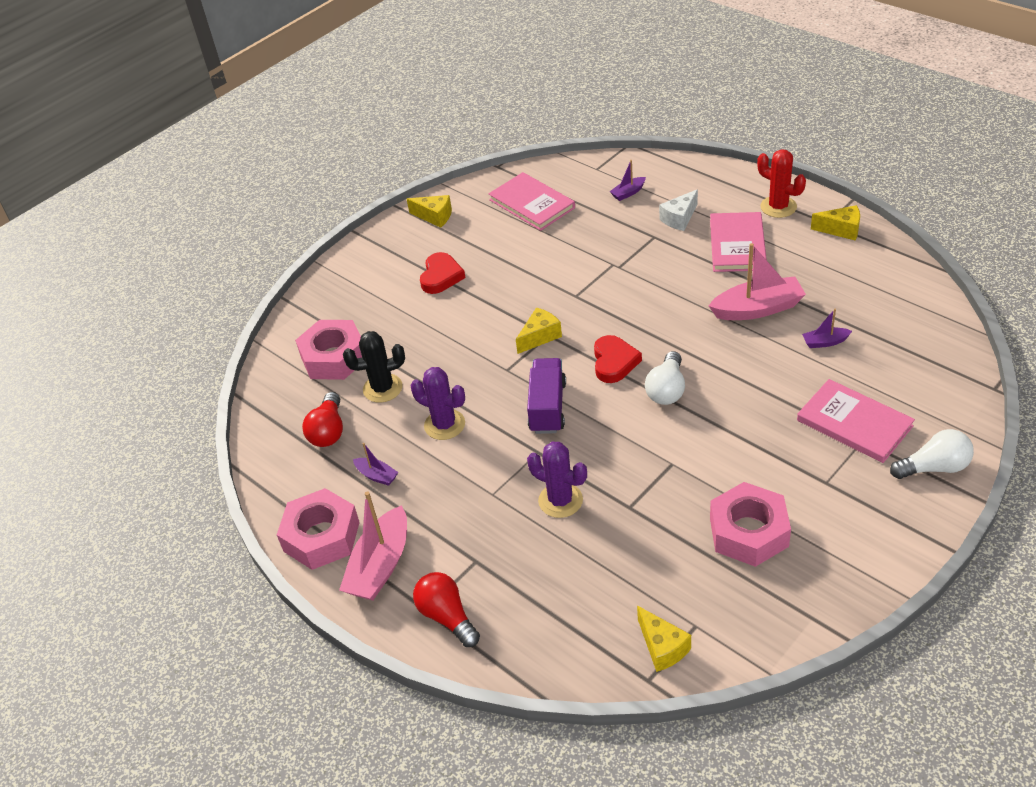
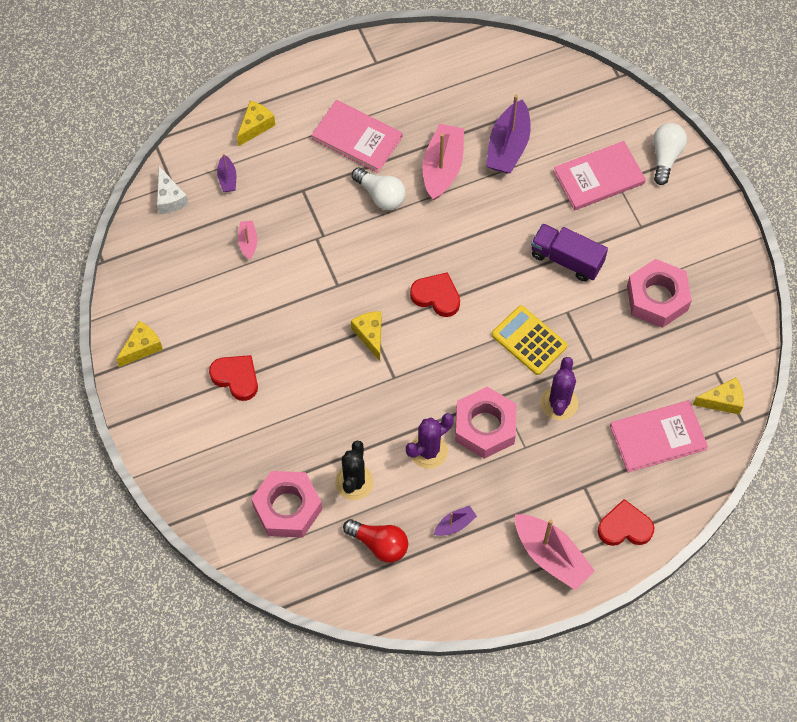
camera: 70 degrees left, 20 degrees up
pink nut [277,488,360,570] -> pink nut moved to [455,387,516,459]
red light bulb [413,572,480,647] -> red heart [598,499,655,546]
pink book [489,172,575,231] -> pink book moved to [610,400,708,473]
purple truck [527,358,566,434] -> purple truck moved to [531,223,608,282]
purple cactus [527,442,587,518] -> purple cactus turned 45 degrees counterclockwise [541,357,578,420]
white light bulb [645,351,685,405] -> white light bulb moved to [351,167,406,210]
white cheese [659,189,698,231] -> white cheese moved to [157,166,189,214]
red cactus [757,149,806,218] -> none
purple boat [802,309,852,348] -> purple boat [486,95,531,174], size x2.03
yellow cheese [811,205,860,241] -> yellow cheese moved to [237,101,275,147]
none -> pink boat [238,221,258,260]
none -> yellow calculator [492,305,567,375]

